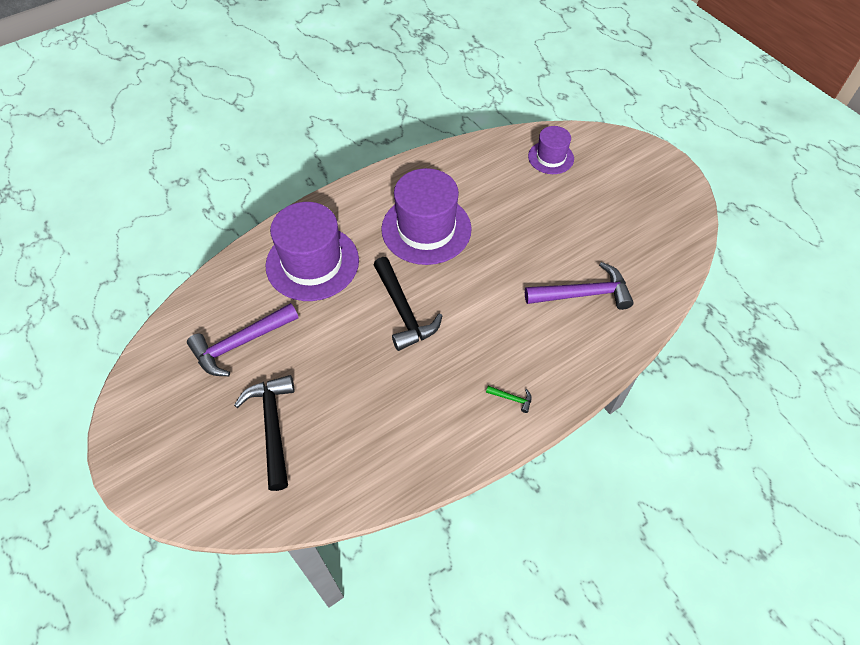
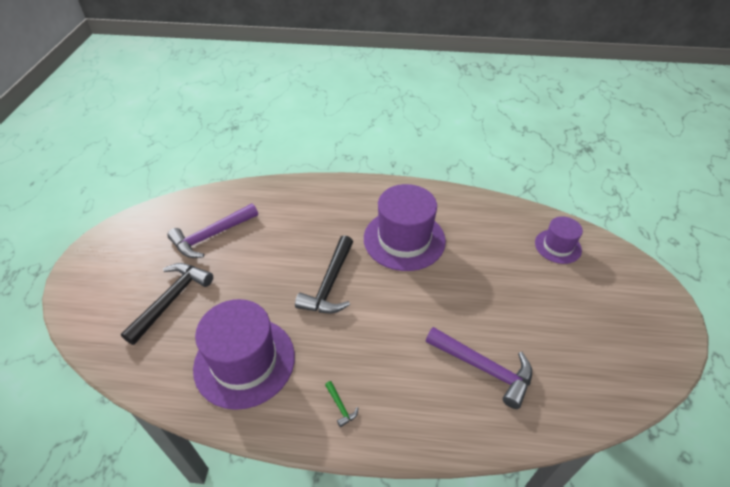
camera: 40 degrees right, 10 degrees down
purple hammer [187,303,299,376] -> purple hammer turned 45 degrees counterclockwise [167,203,258,258]
purple hat [265,202,359,301] -> purple hat moved to [193,299,295,410]

